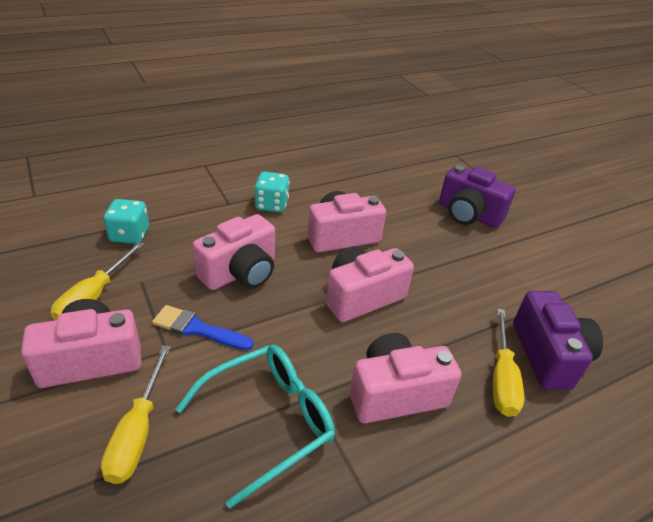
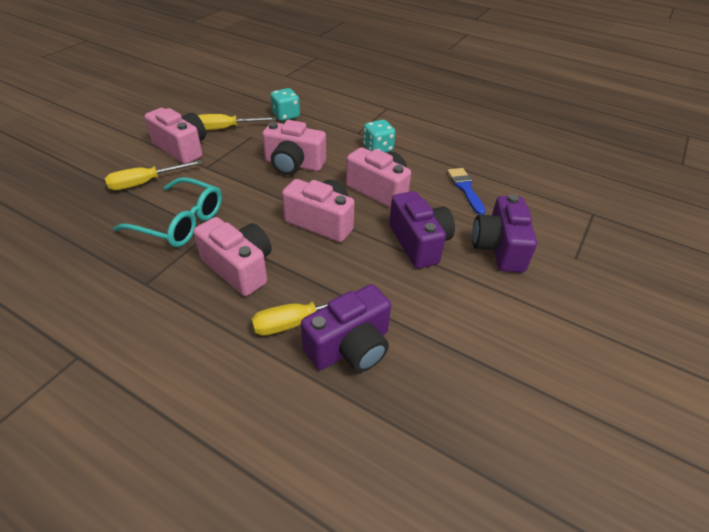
camera: 60 degrees right, 5 degrees up
blue brush [152,305,253,350] -> blue brush moved to [447,168,486,215]
none -> purple camera [389,191,455,269]

